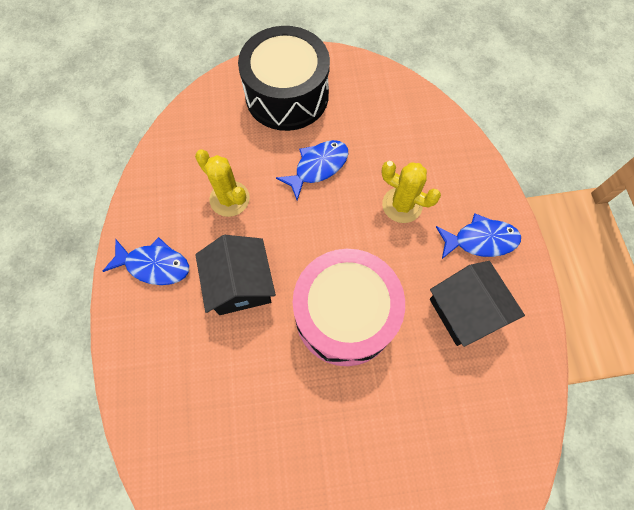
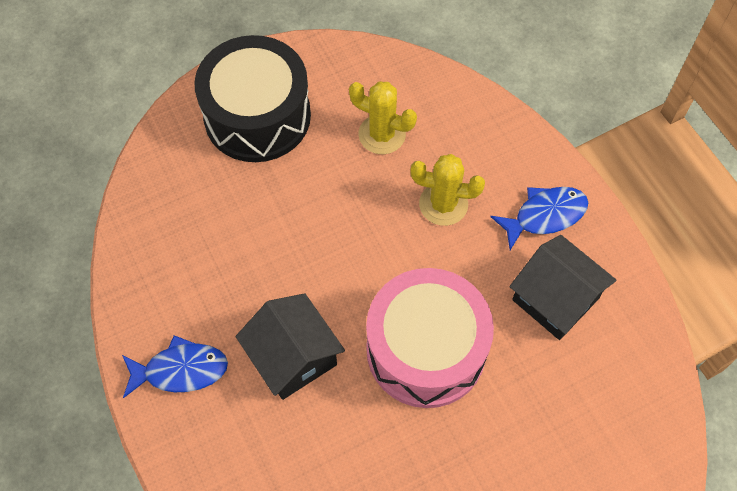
camera: 20 degrees left, 5 degrees down
yellow cactus [195,150,250,217] -> yellow cactus moved to [349,81,417,154]
blue fish [276,140,348,200] -> none

